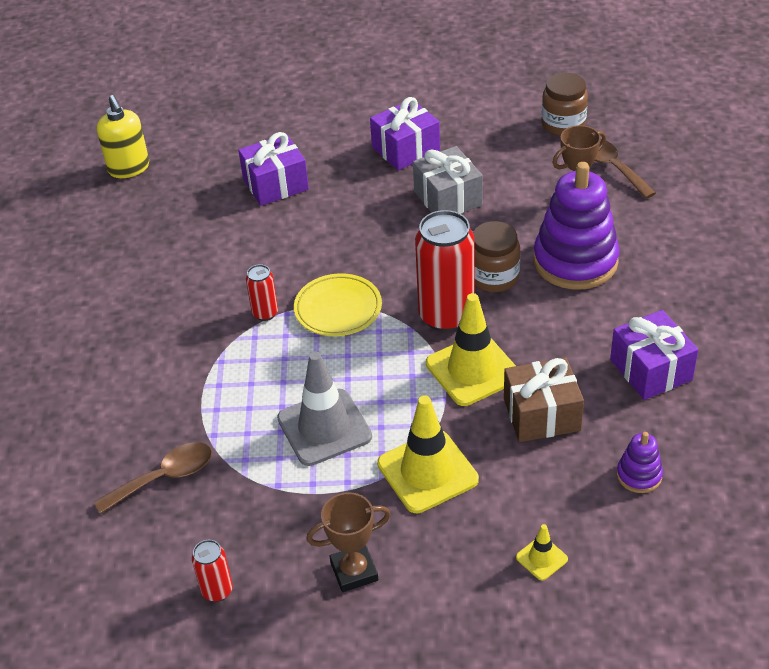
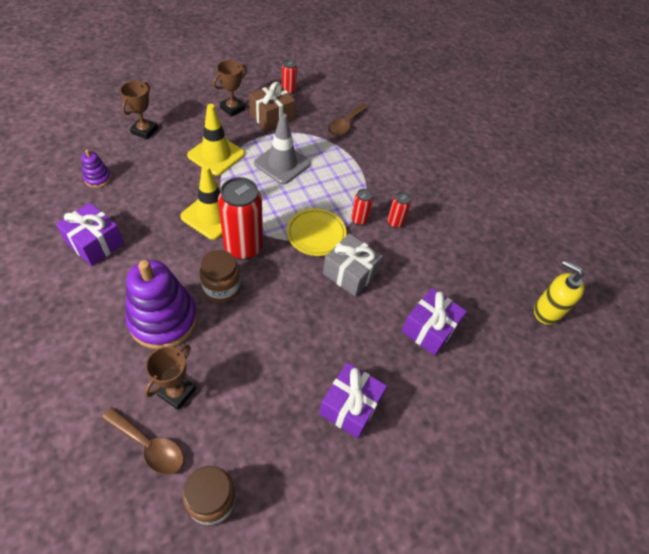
camera: 145 degrees right, 10 degrees up
grey gift [413,146,483,214] -> grey gift moved to [323,233,383,297]
brown gift [504,357,584,442] -> brown gift moved to [249,82,295,131]
yellow traffic cone [516,524,568,580] -> brown trophy [120,81,158,140]
none -> red can [387,192,411,228]

